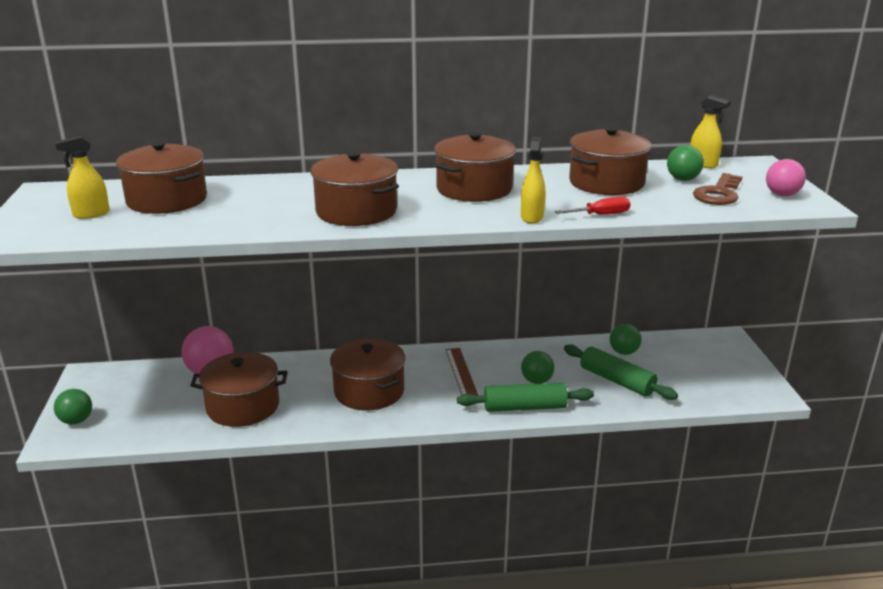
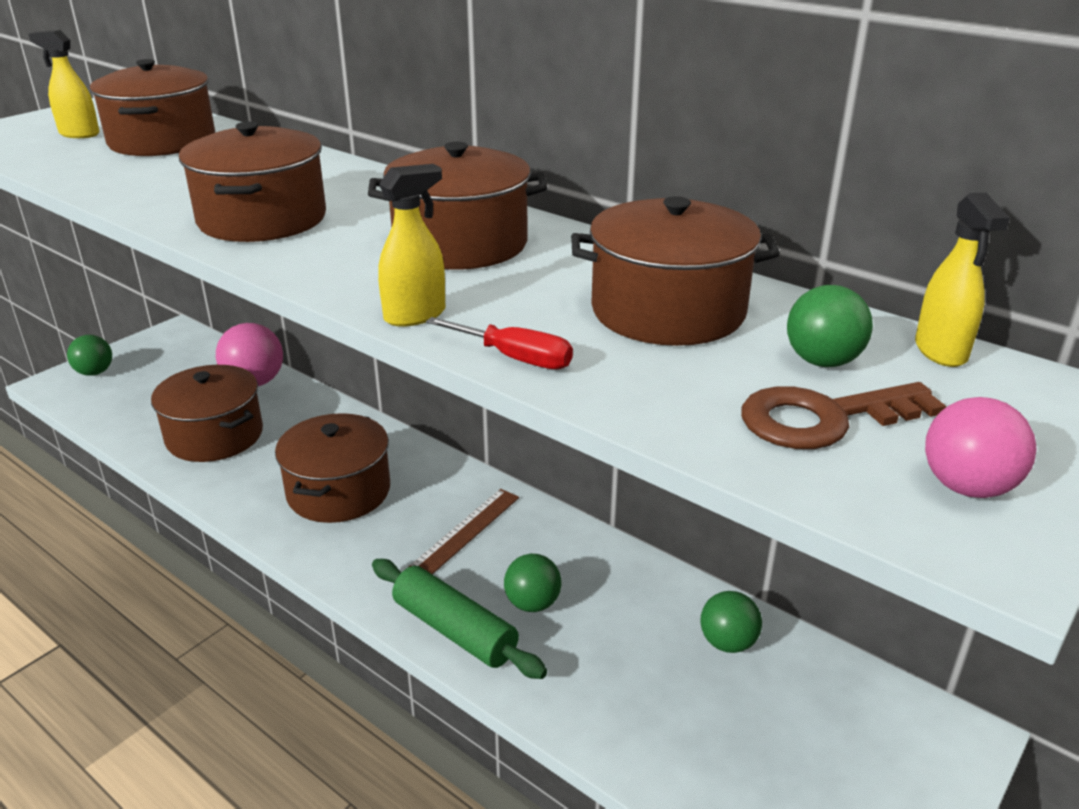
camera: 45 degrees right, 5 degrees up
green rolling pin [564,345,678,400] -> none

